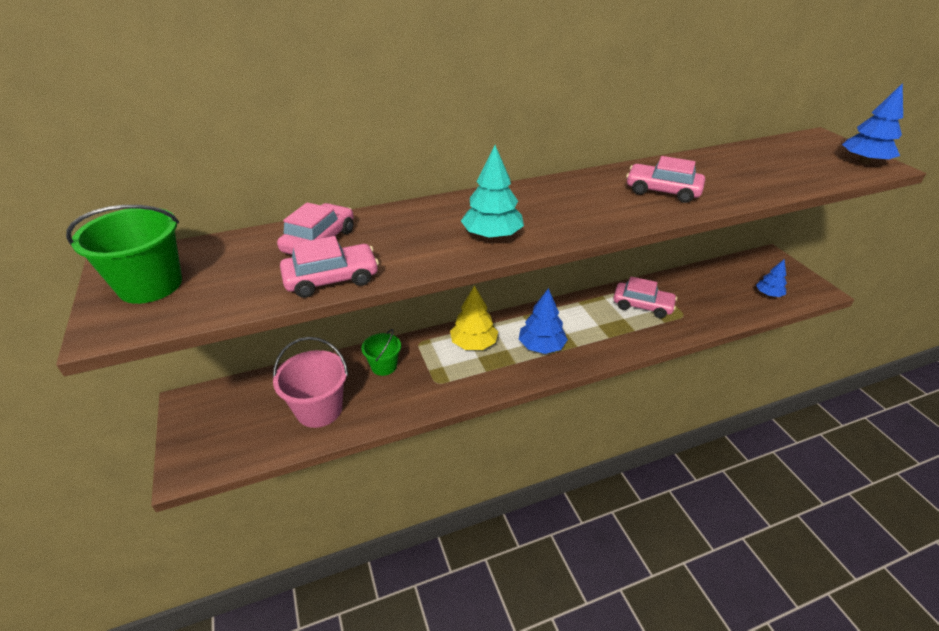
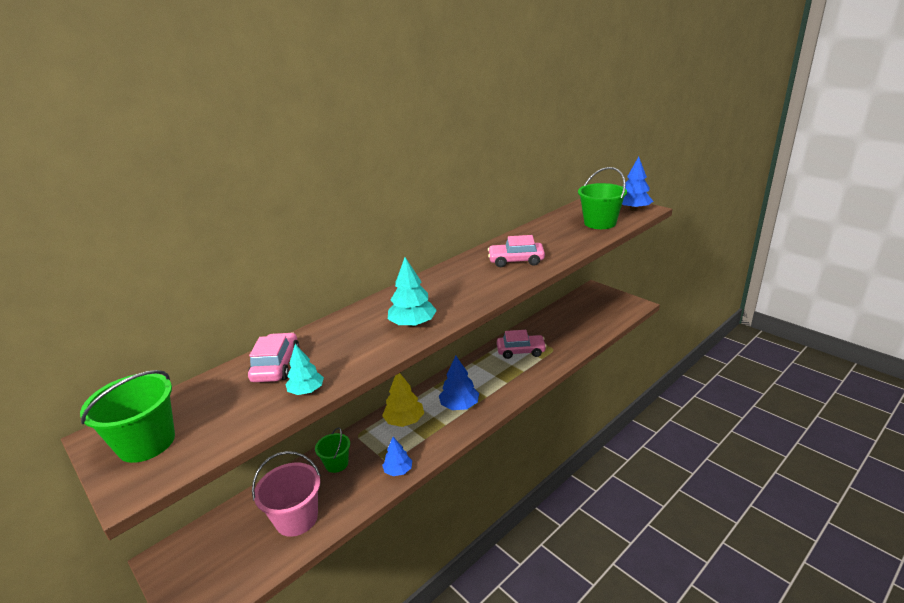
camera: 20 degrees left, 10 degrees down
pink car [280,236,379,298] -> turquoise tree [286,344,324,395]
blue tree [756,259,787,297] -> blue tree moved to [382,437,412,476]
none -> green bucket [578,167,627,229]

